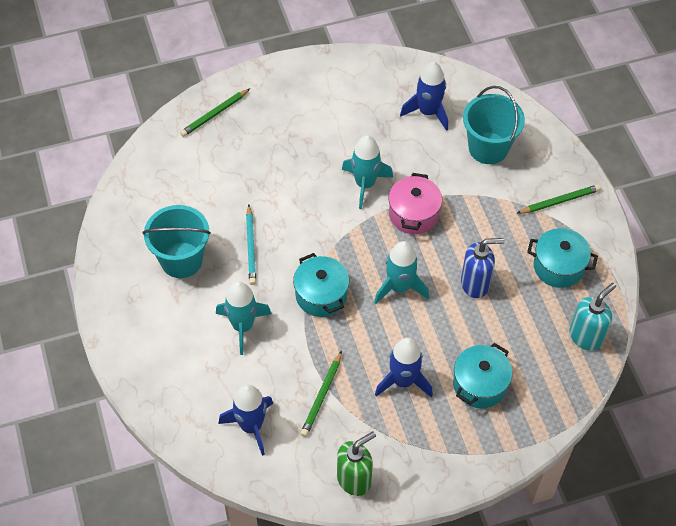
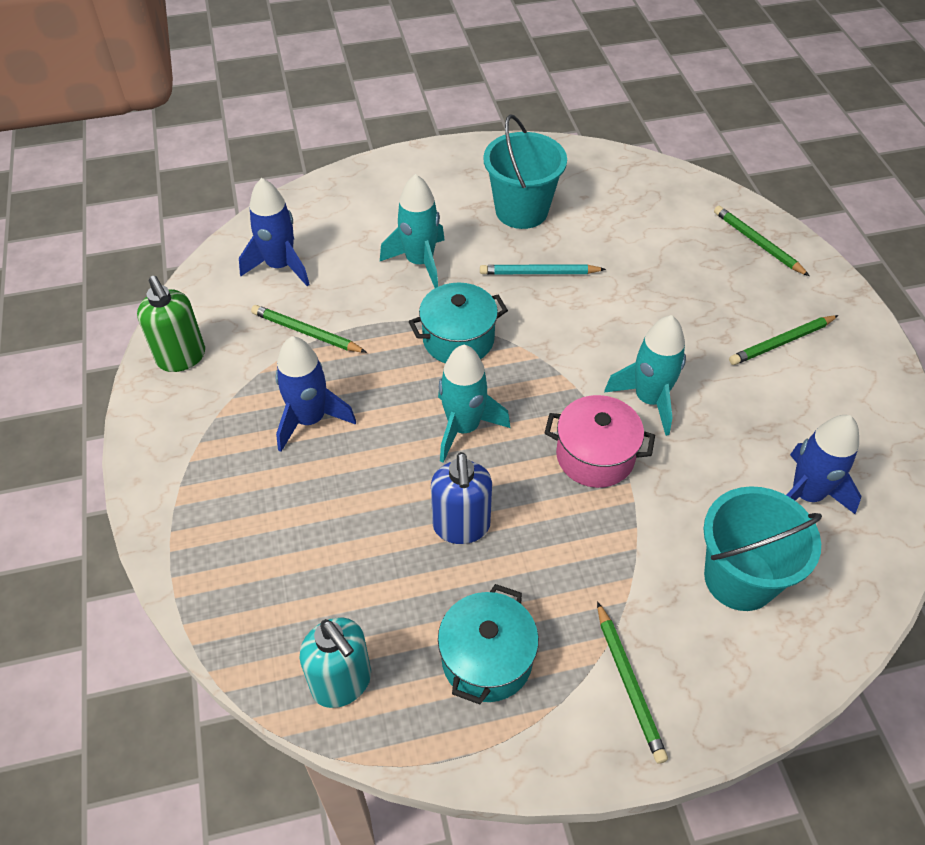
camera: 95 degrees right, 5 degrees down
turquoise pot [453,343,512,408] -> none
none -> green pencil [729,315,839,365]

